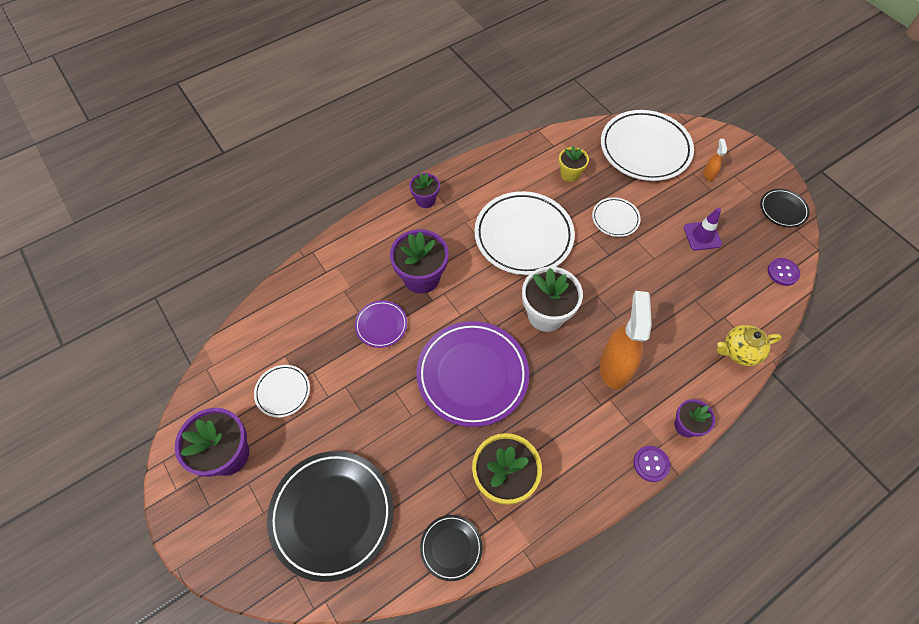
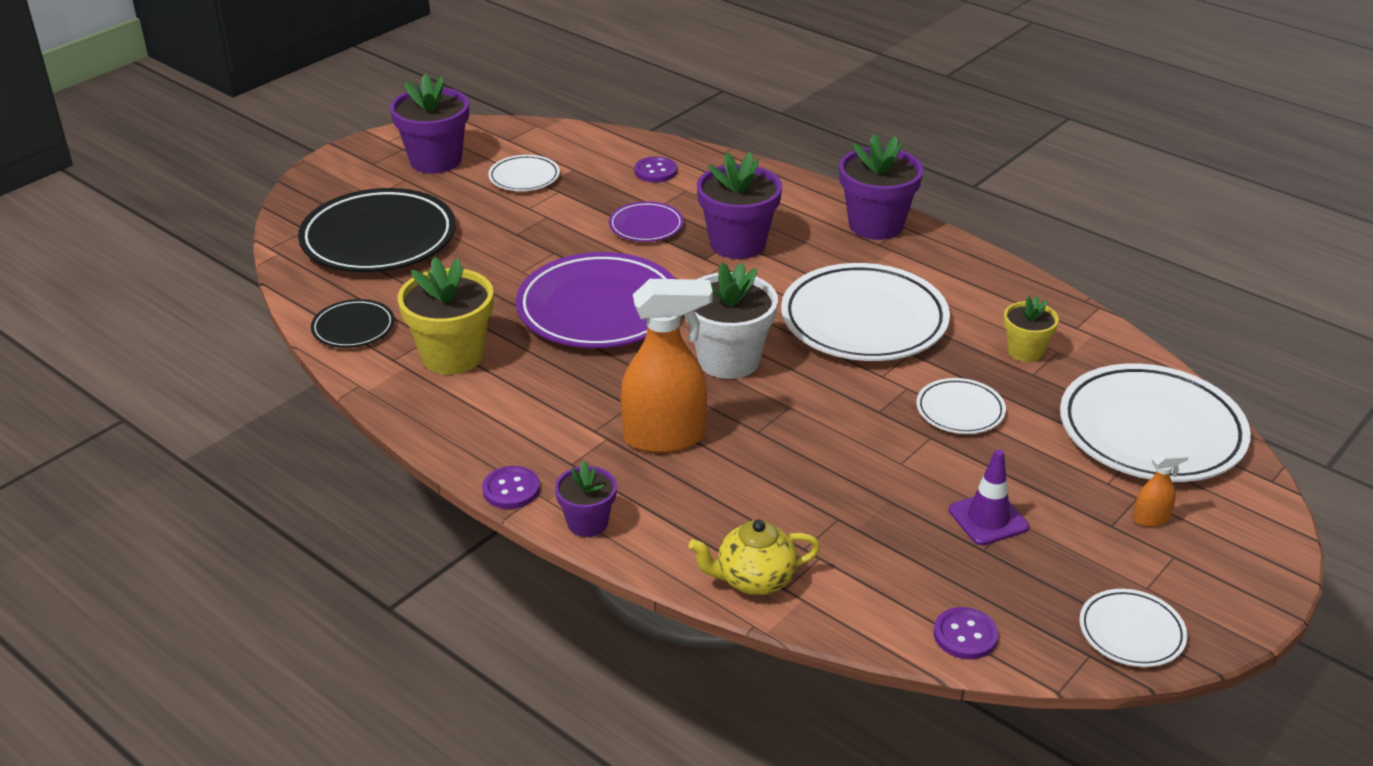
camera: 75 degrees right, 25 degrees down
purple flower pot [409,173,440,208] -> purple flower pot [839,134,924,240], size x1.74
yellow teapot [717,325,782,366] -> yellow teapot turned 75 degrees counterclockwise [689,519,820,595]
black plate [760,189,810,227] -> white plate [1079,589,1187,667]
none -> purple button [634,156,677,182]

